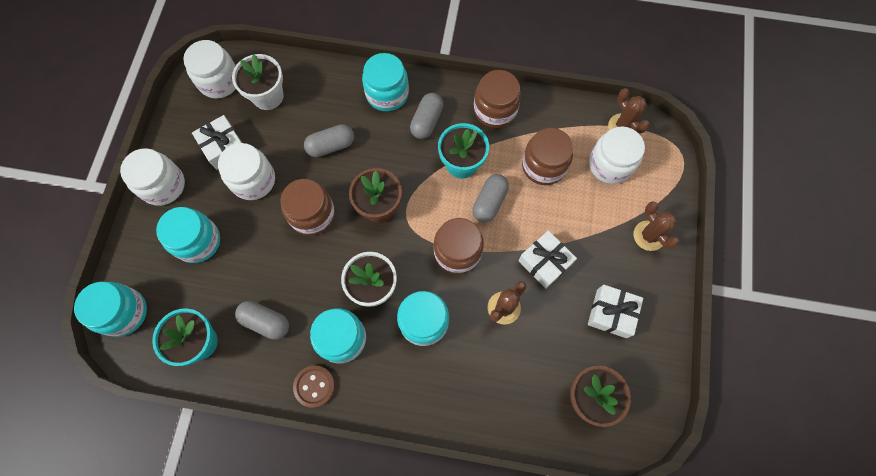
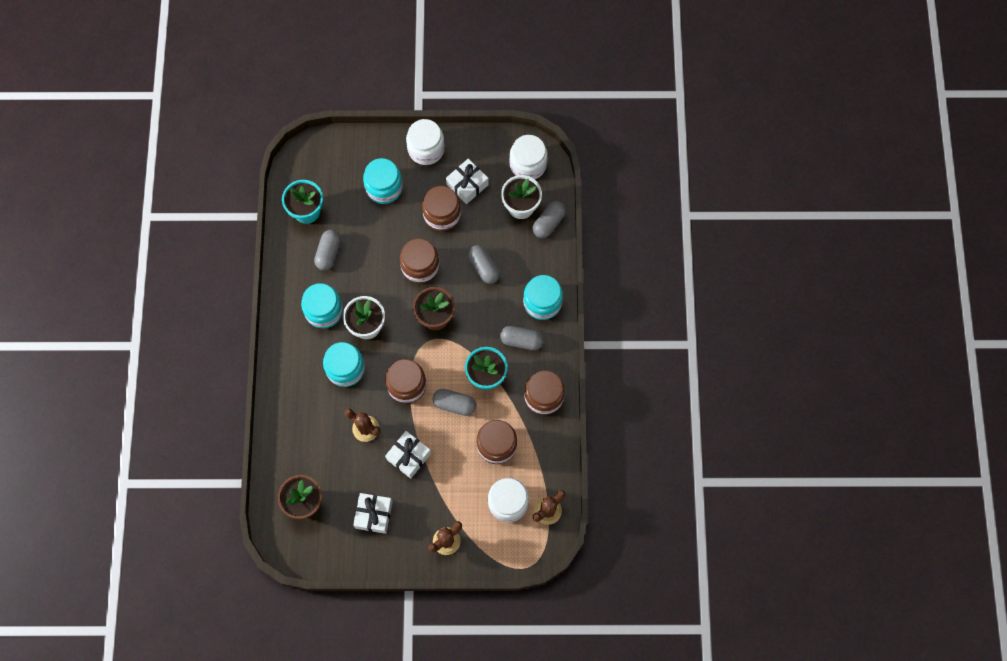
camera: 80 degrees right, 0 degrees up
turquoise jar [74,282,147,337] -> none
white jar [218,143,275,200] -> brown jar [422,186,461,231]
brown button [293,365,335,408] -> none
none -> grey capsule [533,201,566,238]

